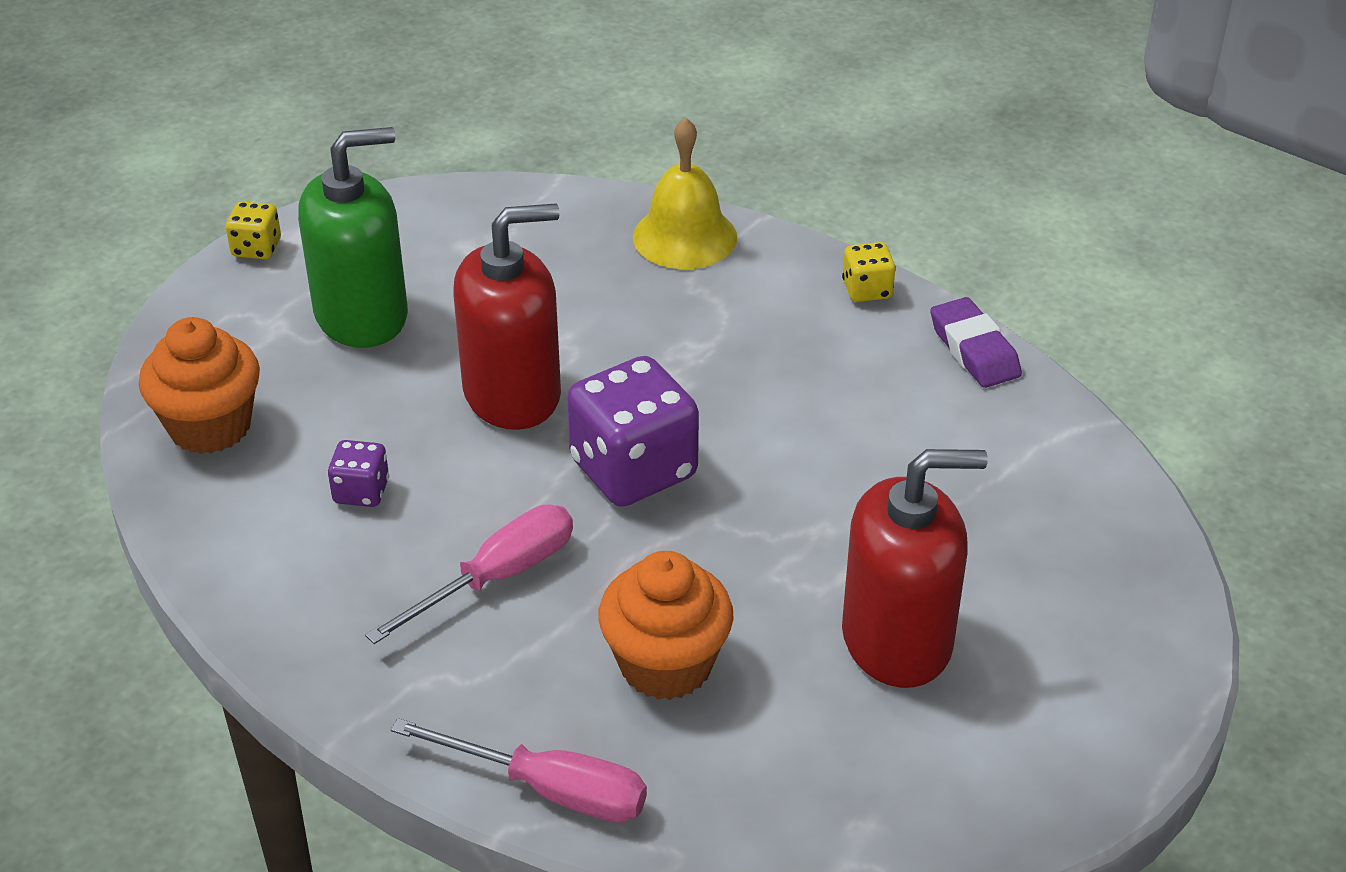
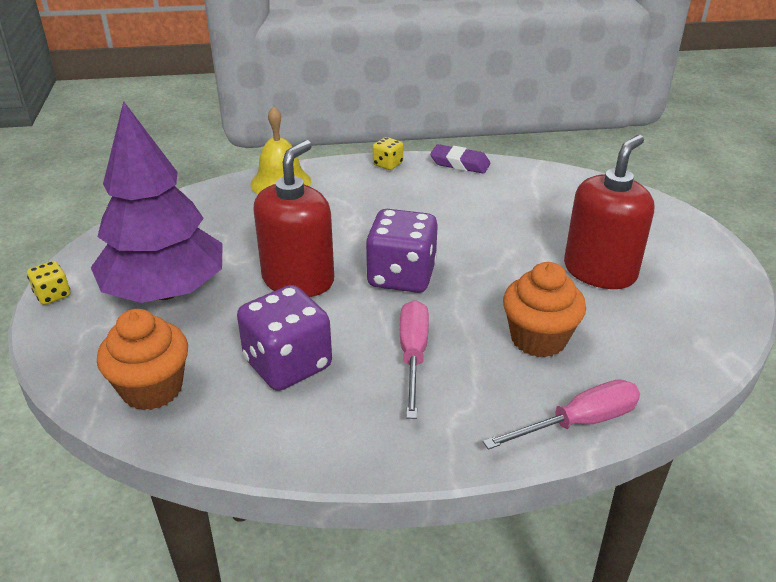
camera: 45 degrees left, 5 degrees down
green soap dispenser [298,127,408,348] -> purple tree [91,101,223,303]
purple dice [328,440,389,507] -> purple dice [237,285,332,391], size x2.08

